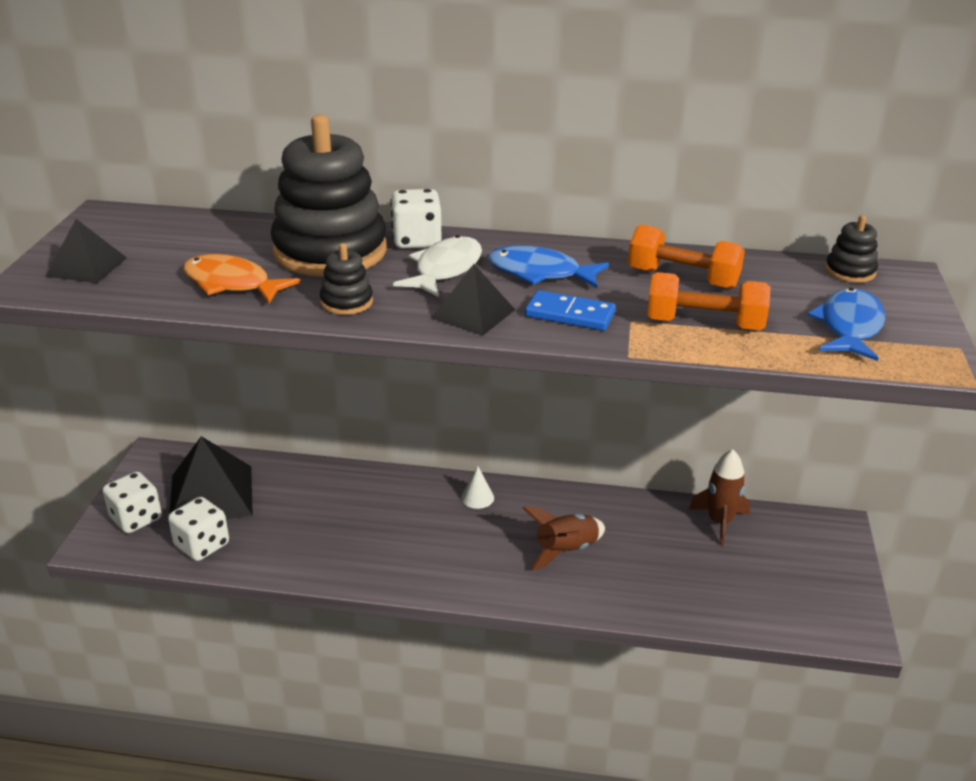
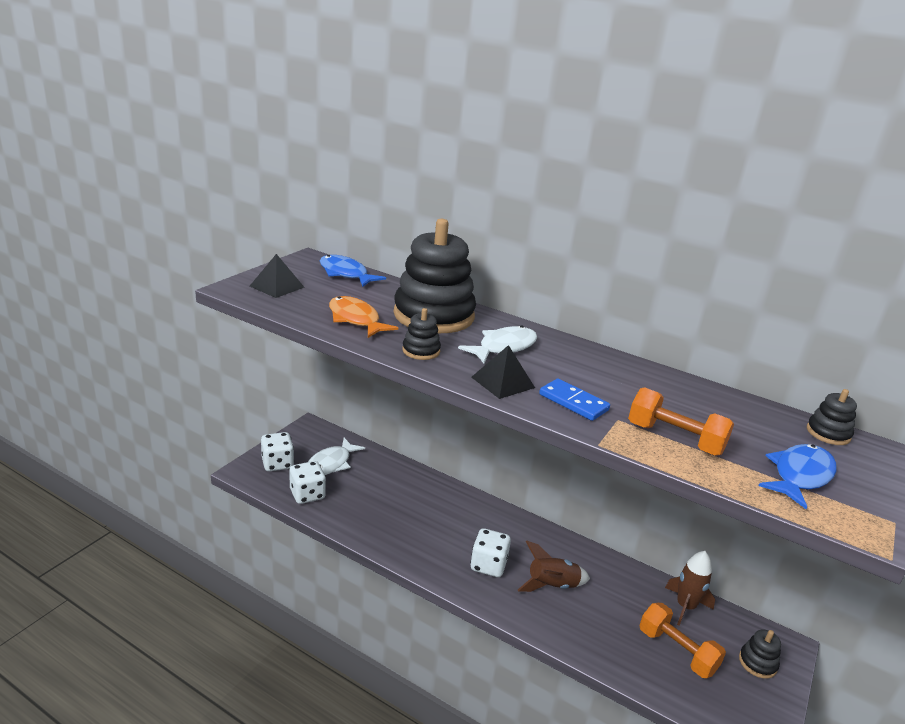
camera: 20 degrees right, 5 degrees down
black pyramid [170,436,253,519] -> white fish [308,438,365,475]
white dice [391,189,441,248] -> white dice moved to [470,528,511,577]
white cone [461,466,494,509] -> none
blue fish [488,245,609,288] -> blue fish moved to [320,255,386,287]
orange dumbbell [628,224,745,289] -> orange dumbbell moved to [639,603,726,678]
none -> black stacking toy [739,630,781,679]

